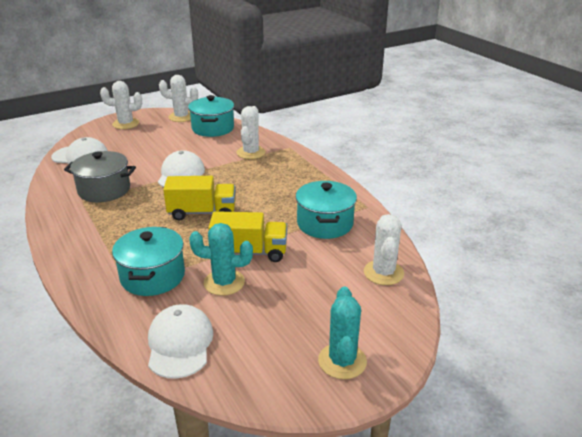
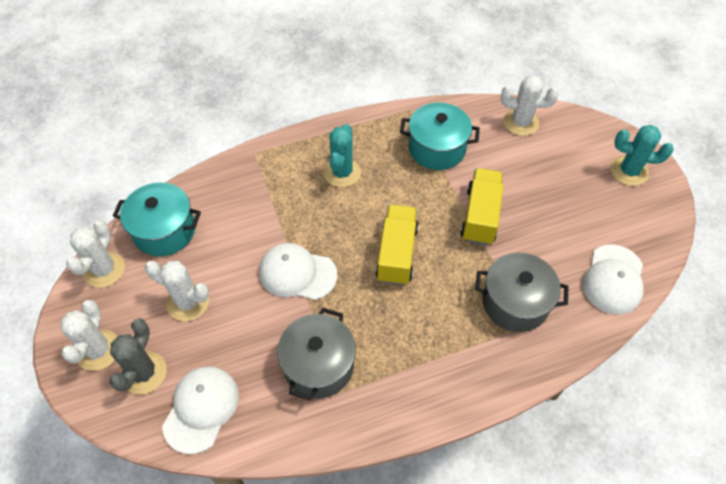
camera: 80 degrees left, 25 degrees up
turquoise pot [112,227,185,296] -> grey pot [475,253,569,332]
white cap [148,304,213,379] -> white cap turned 75 degrees counterclockwise [582,244,644,315]
turquoise cactus [189,223,253,296] -> turquoise cactus moved to [323,124,361,187]
white cactus [236,106,266,159] -> white cactus moved to [145,261,209,321]
none -> grey cactus [109,318,167,395]

